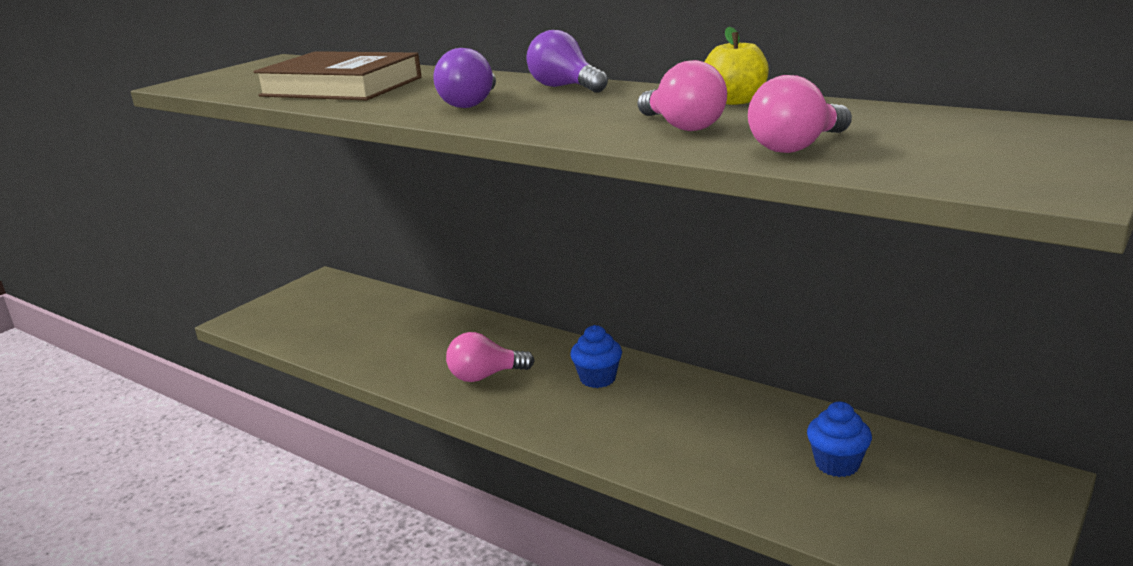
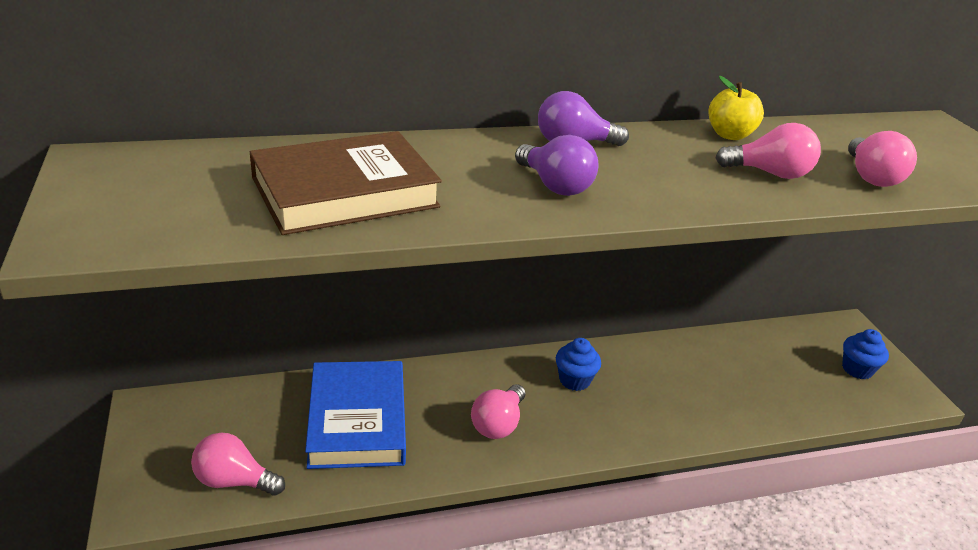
camera: 55 degrees left, 10 degrees up
blue cupcake [807,402,872,477] -> blue cupcake moved to [842,329,889,379]
none -> pink light bulb [191,433,285,496]
none -> blue book [305,361,406,469]

